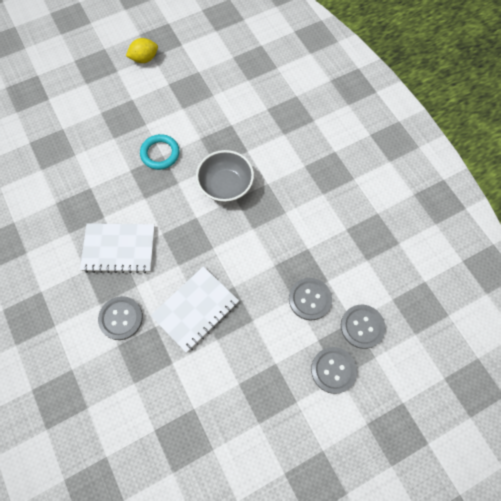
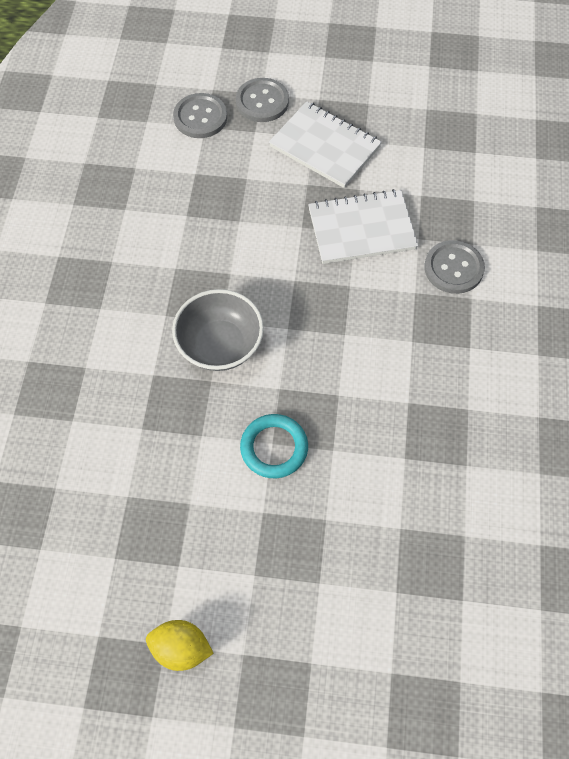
camera: 145 degrees left, 5 degrees down
white notebook [80,224,155,273] -> white notebook moved to [269,101,382,188]
grey button [289,278,332,321] -> none

